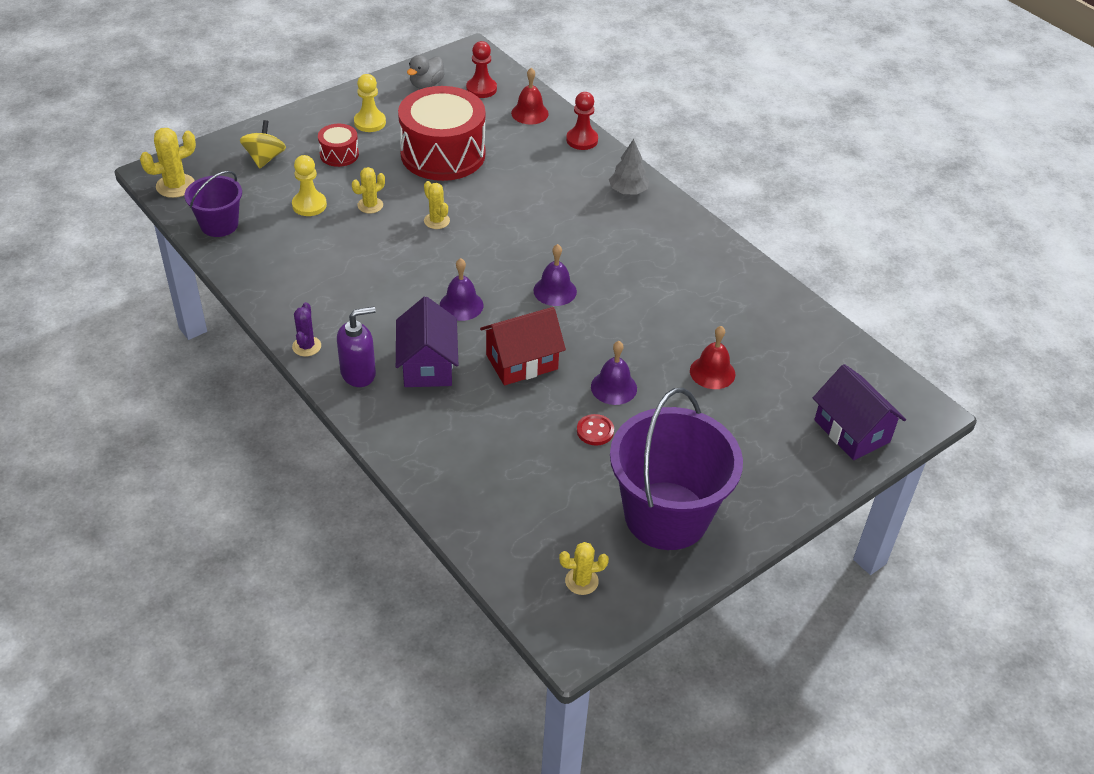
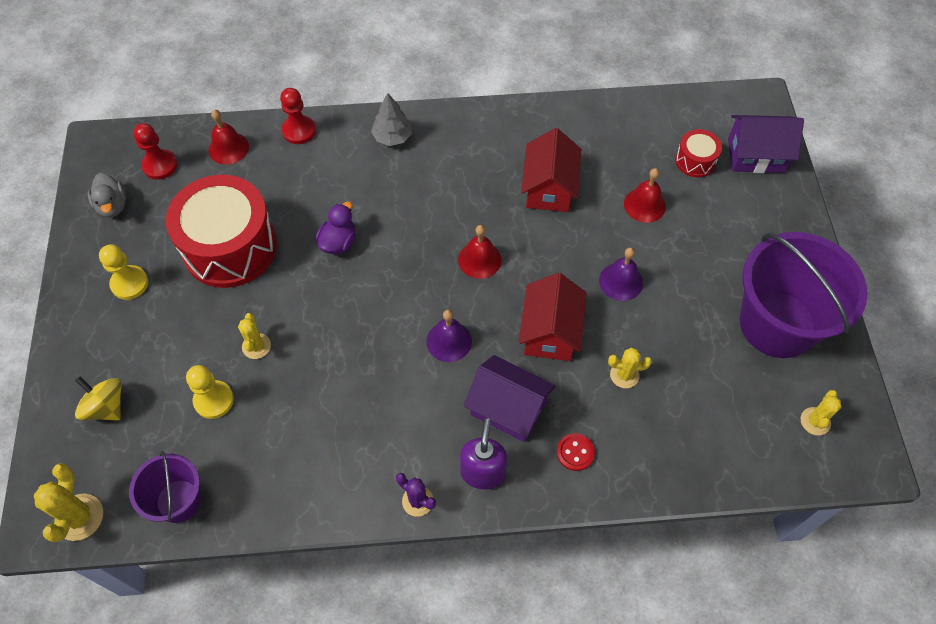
camera: 55 degrees left, 15 degrees up
red drum [318,124,359,167] -> red drum moved to [675,129,722,178]
yellow cactus [424,181,450,229] -> yellow cactus moved to [608,348,652,388]
purple bell [533,244,577,306] -> red bell [458,225,501,279]
red button [577,414,614,446] -> red button moved to [557,433,595,471]
none -> purple duck [315,202,355,254]
none -> red house [521,128,581,212]

